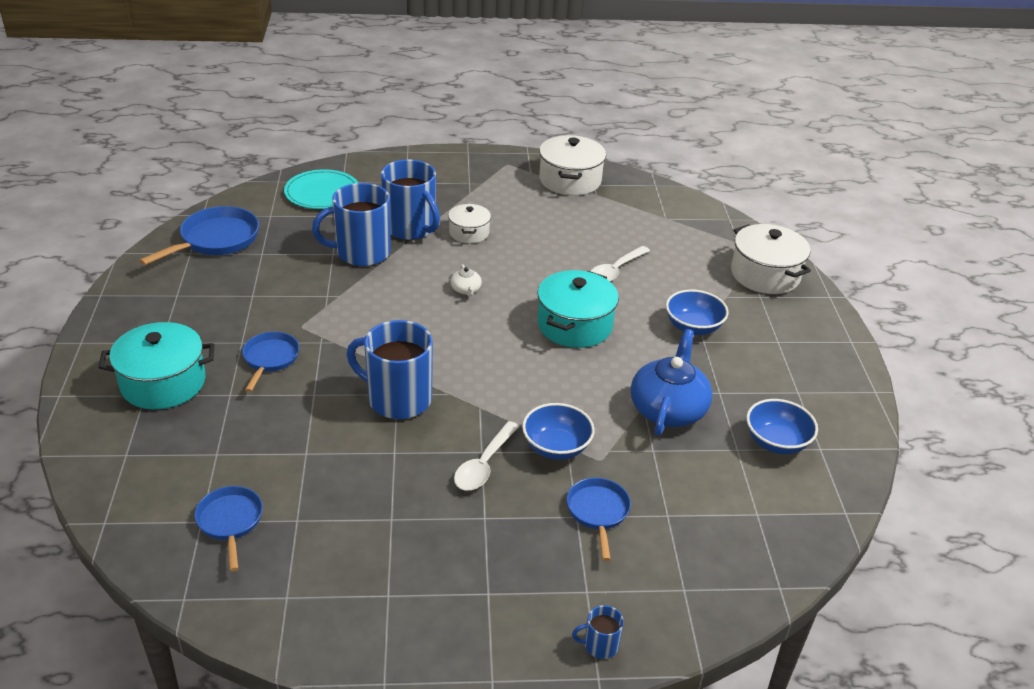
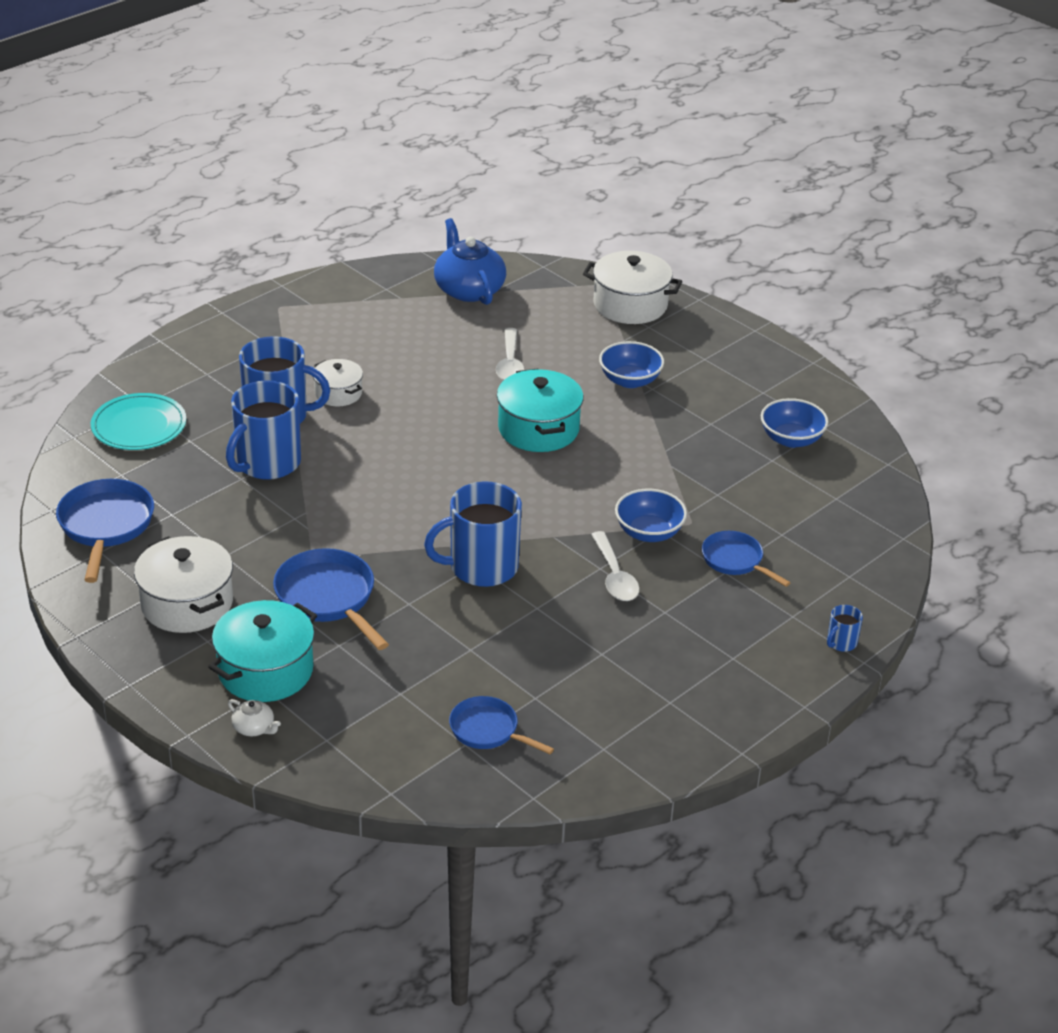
camera: 40 degrees left, 0 degrees up
blue pan [242,332,299,392] -> blue pan [273,548,389,650], size x1.58
white teapot [450,264,482,296] -> white teapot moved to [228,699,281,736]
white pot [539,135,606,196] -> white pot moved to [134,536,233,633]
blue teapot [631,329,713,435] -> blue teapot moved to [434,218,506,305]

